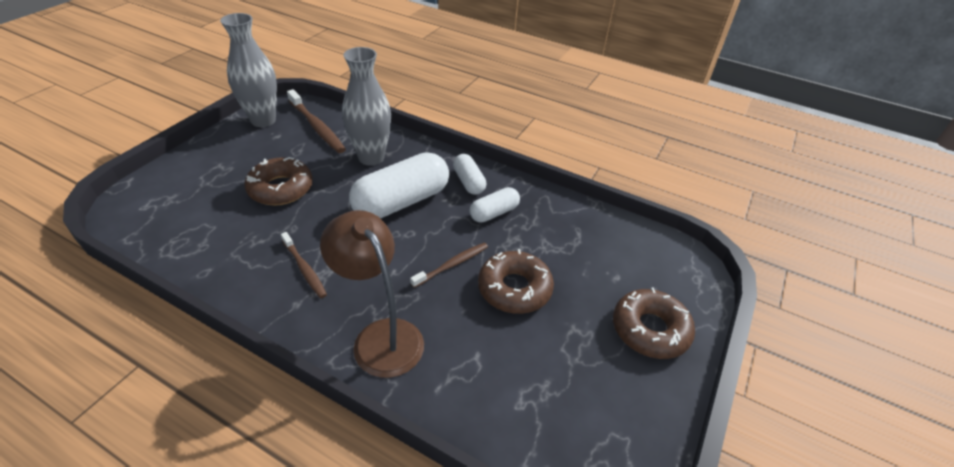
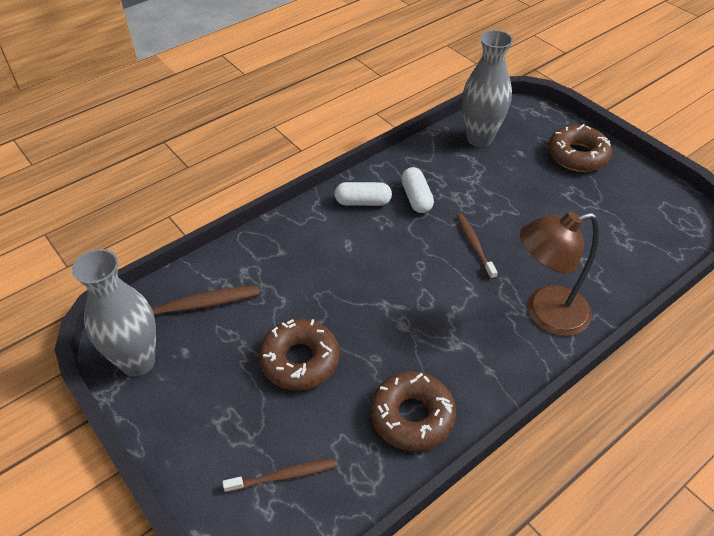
camera: 65 degrees left, 5 degrees up
brown toothbrush [281,232,327,298] -> brown toothbrush moved to [223,458,338,493]
grey vase [342,47,391,166] -> grey vase moved to [462,30,513,147]
white capsule [349,152,449,218] -> none
brown donut [478,249,554,314] -> brown donut moved to [370,371,456,452]

